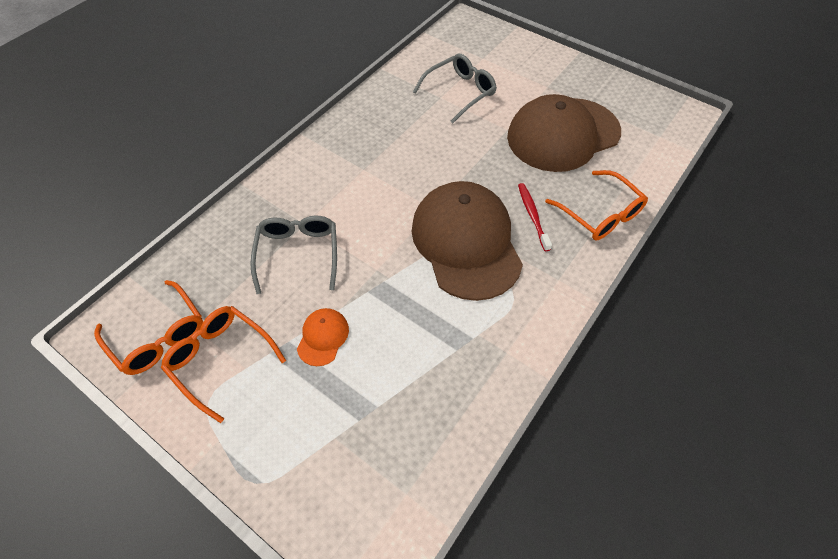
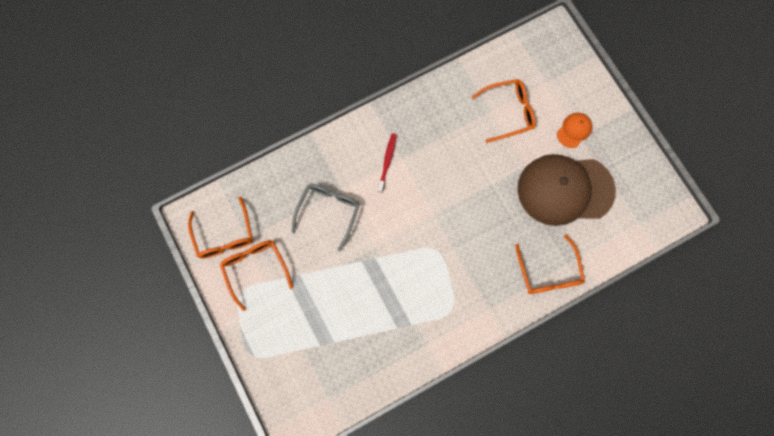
camera: 25 degrees right, 20 degrees up
orange cap [297,308,349,366] -> orange cap moved to [557,113,592,148]
brown cap [411,181,523,301] -> none
grey glasses [413,54,497,123] -> orange glasses [471,79,536,143]
red toothbrush [518,183,552,251] -> red toothbrush moved to [377,133,397,193]

